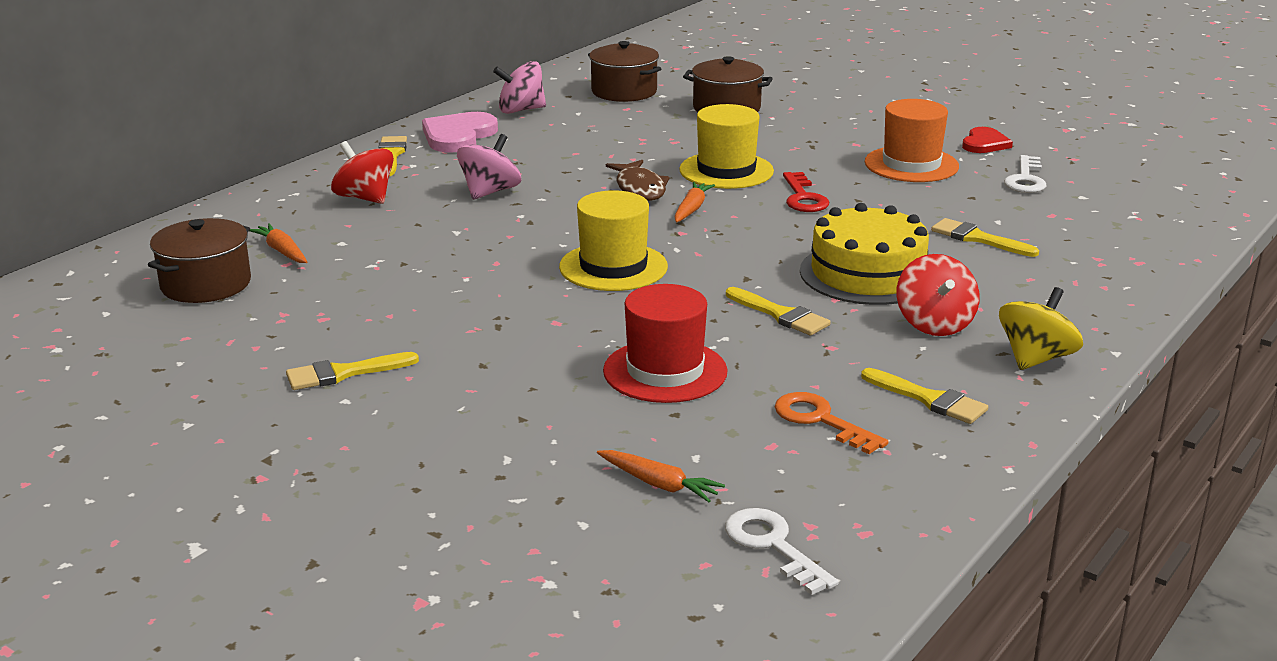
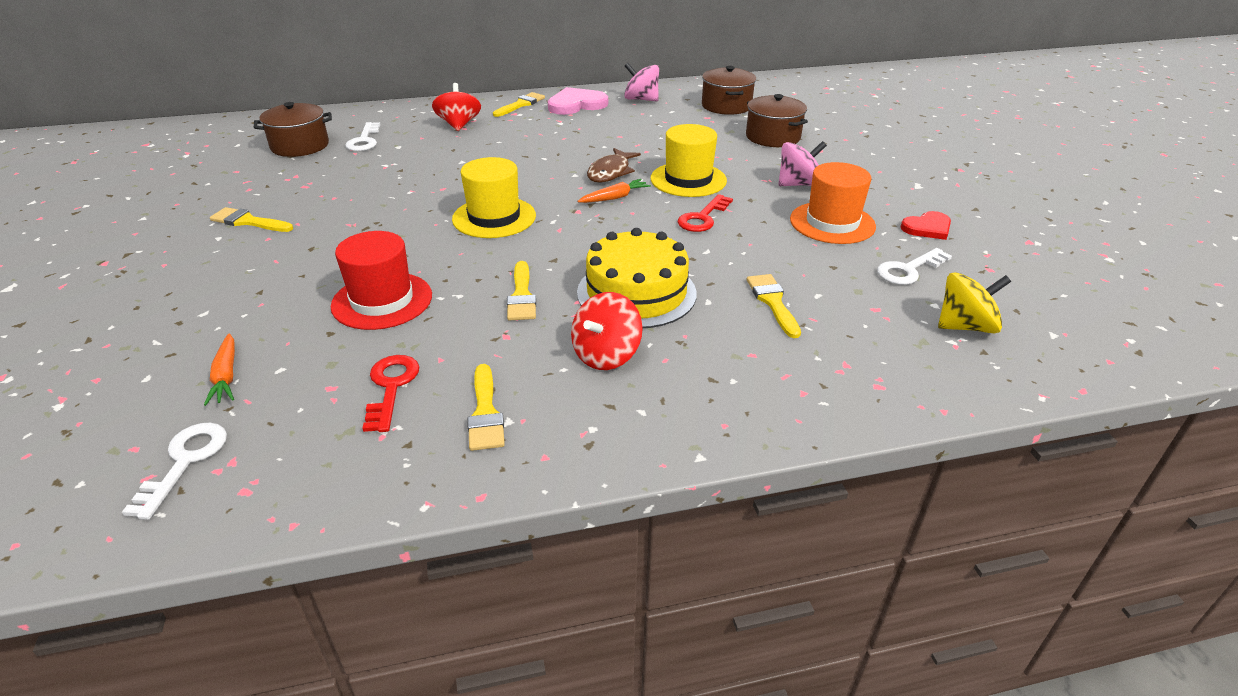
camera: 40 degrees right, 10 degrees up
orange carrot [249,223,307,263] -> white key [345,122,381,151]
pink spinning top [457,134,521,200] -> pink spinning top moved to [778,141,827,186]
orange key [775,392,888,454] -> red key [362,355,419,432]
yellow spinning top [999,287,1083,370] -> yellow spinning top moved to [938,272,1011,333]

